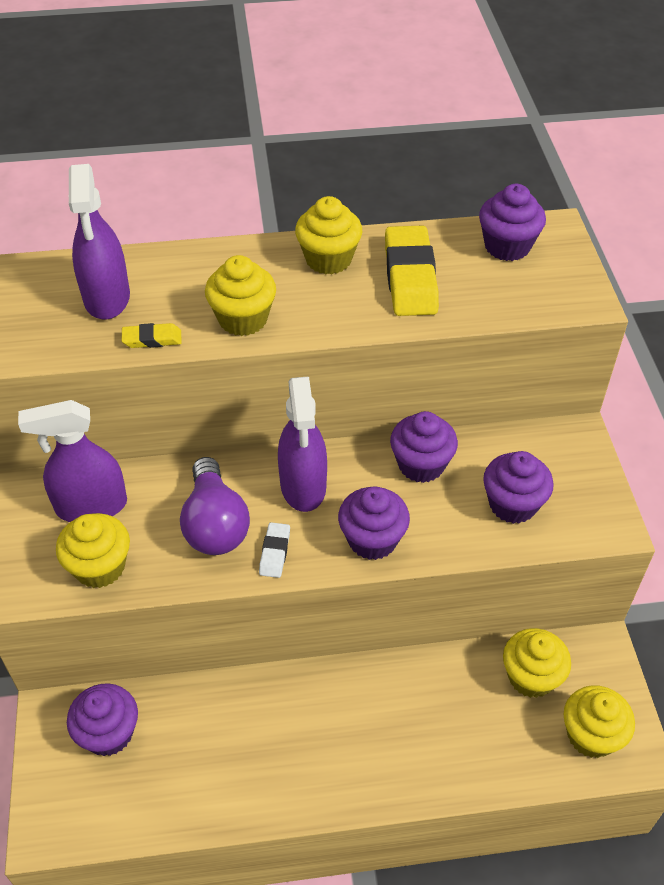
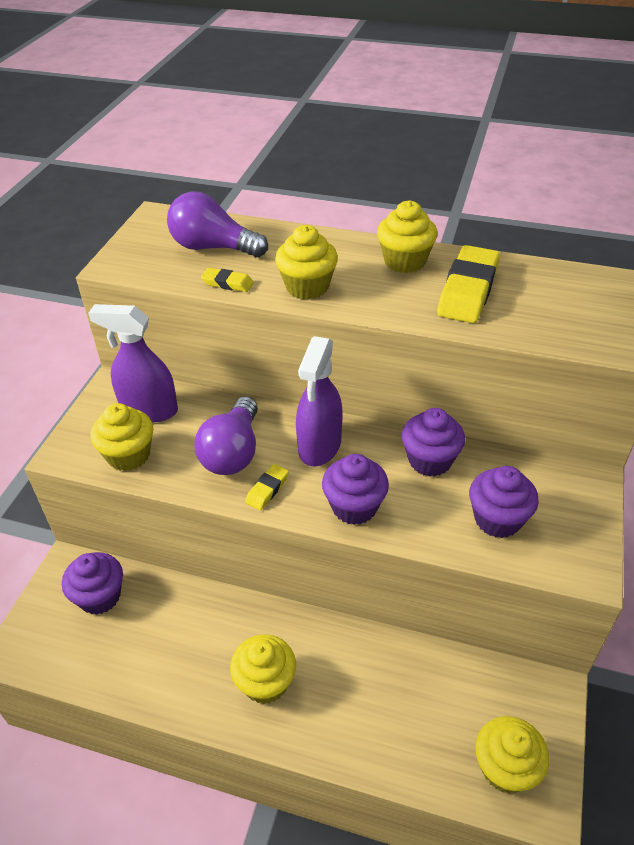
camera: 25 degrees right, 5 degrees down
purple spray bottle [68,164,130,320] -> purple light bulb [167,192,268,257]
white eraser [259,522,290,578] -> yellow eraser [245,464,289,510]
purple cupcake [479,184,546,261] -> none
yellow cupcake [503,628,571,698] -> yellow cupcake moved to [230,634,296,704]

